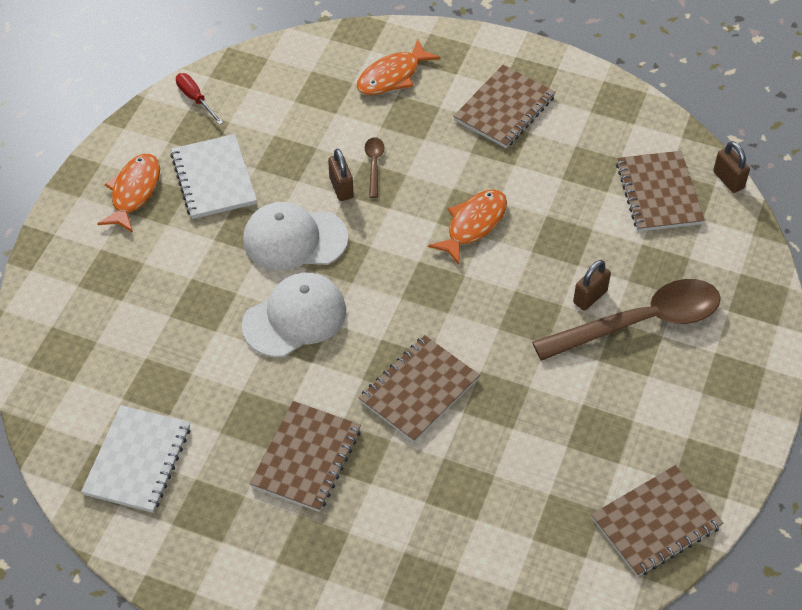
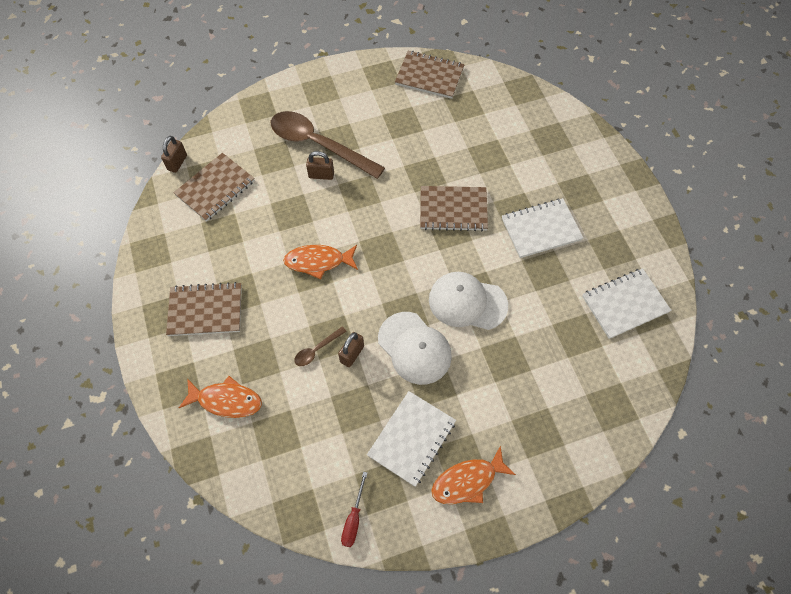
camera: 130 degrees left, 10 degrees up
brown notebook [250,401,361,512] -> white notebook [502,198,583,258]

